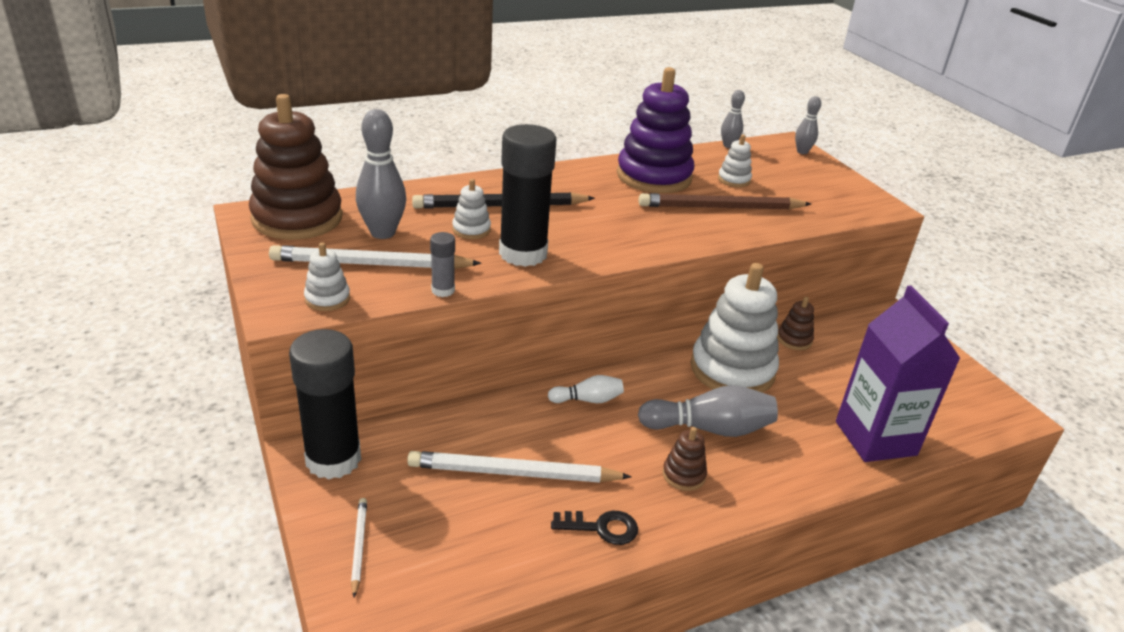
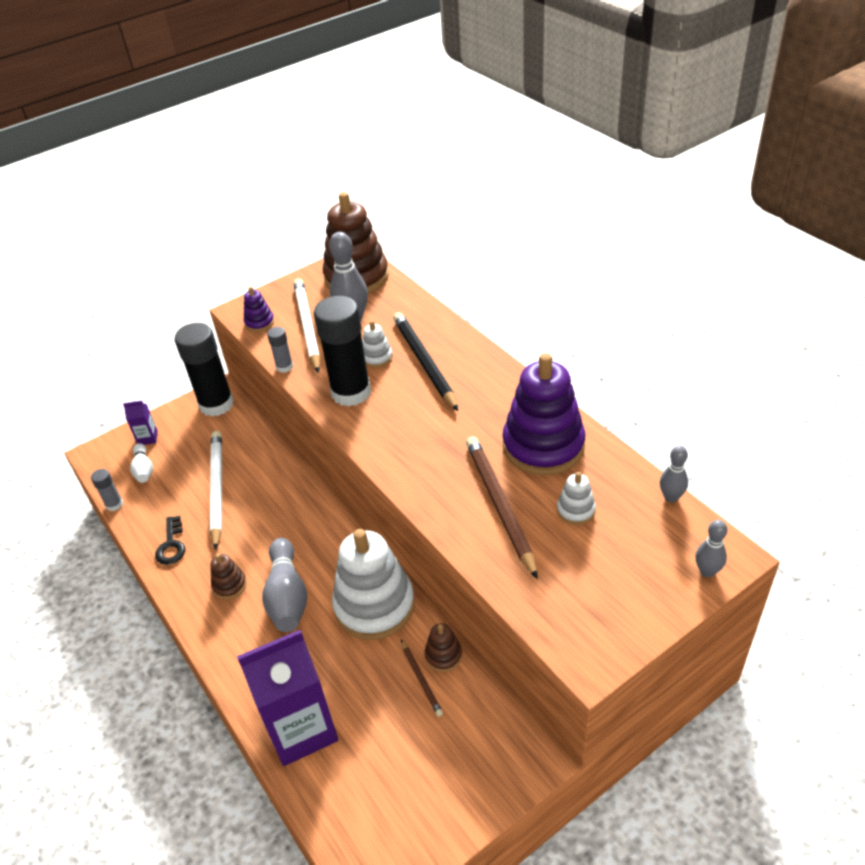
camera: 85 degrees right, 10 degrees up
white stacking toy [304,242,350,311] -> purple stacking toy [244,287,274,332]
white pencil [351,498,367,598] -> purple carton [123,401,158,445]
white bowling pin [548,375,624,403] -> white bowling pin moved to [130,443,153,483]
none -> grey glue stick [91,469,123,511]
none -> brown pencil [401,640,443,717]

